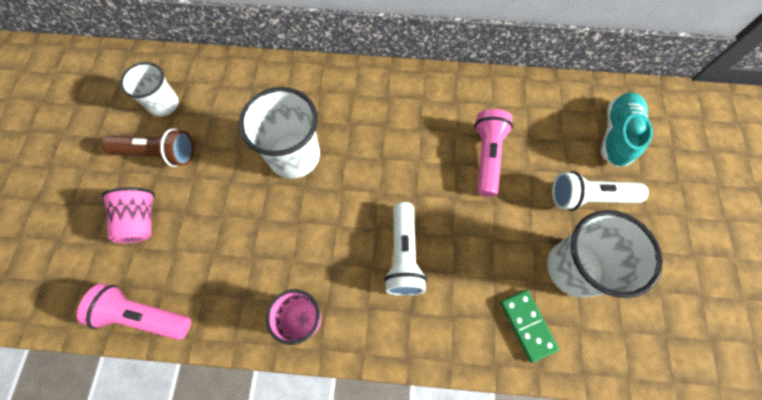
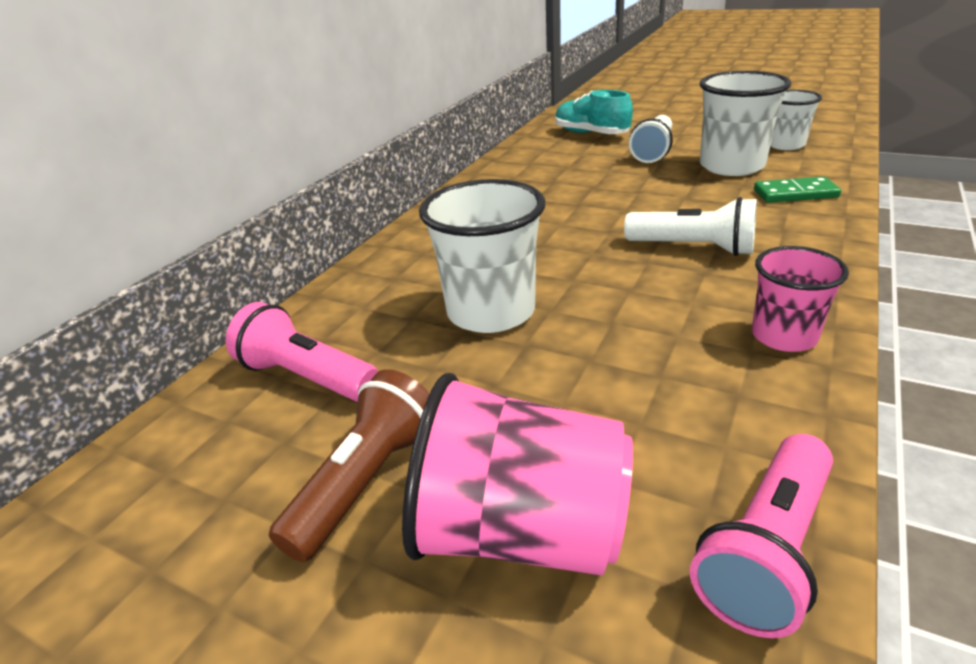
camera: 65 degrees left, 35 degrees down
pink cup [101,187,155,243] -> pink cup [402,373,633,576], size x1.62
white cup [120,62,179,116] -> white cup moved to [771,90,822,150]
pink flashlight [474,109,513,197] -> pink flashlight moved to [226,302,378,402]

